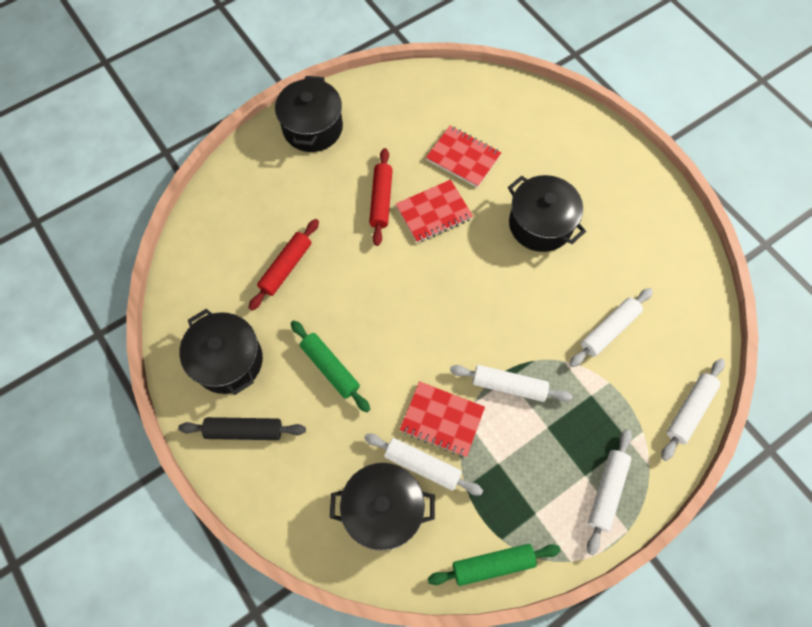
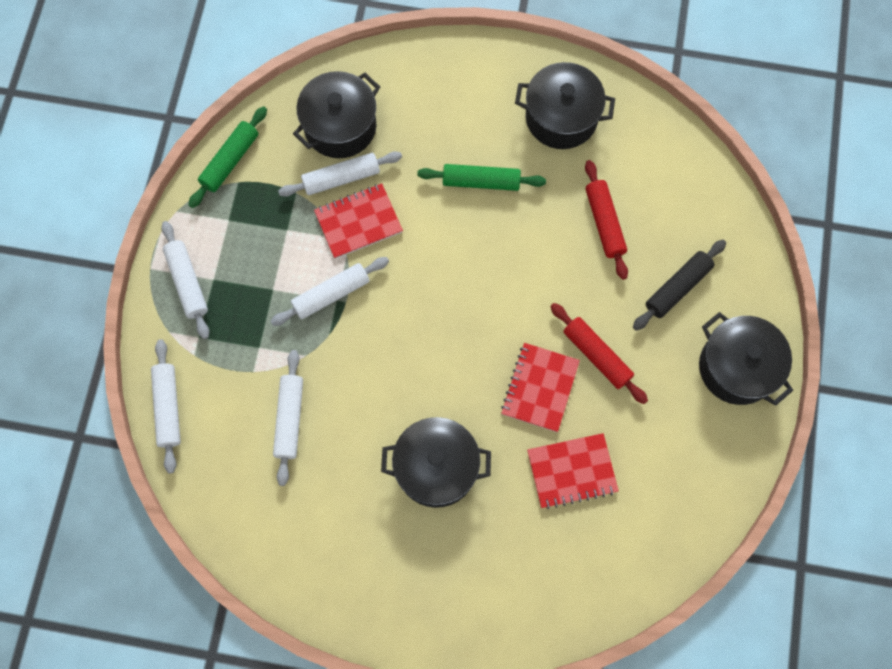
camera: 135 degrees right, 5 degrees up
black rolling pin [178,417,306,440] -> black rolling pin moved to [633,240,726,331]

